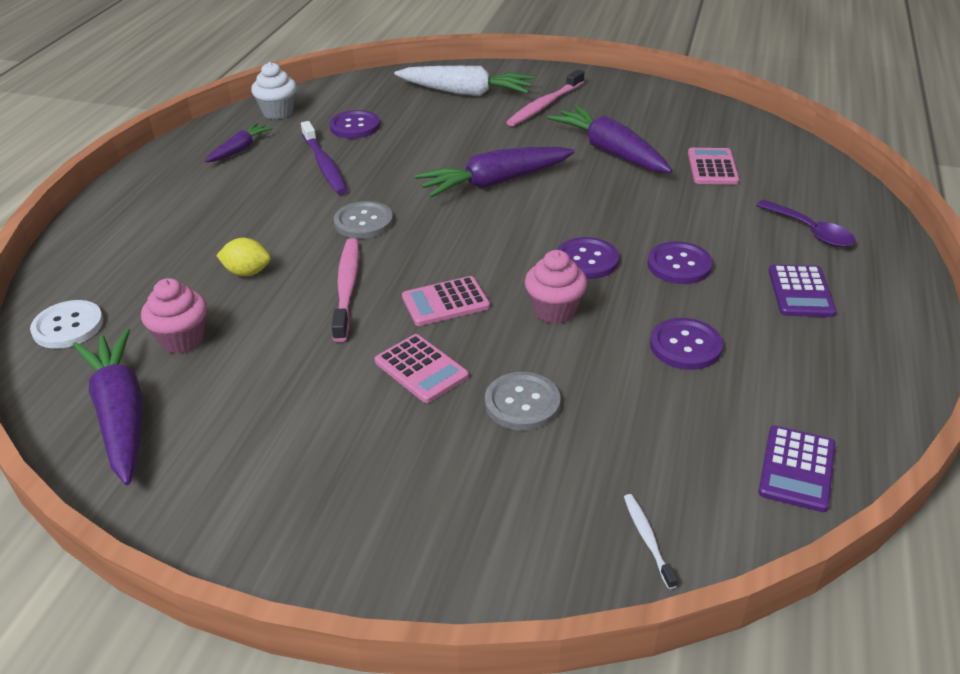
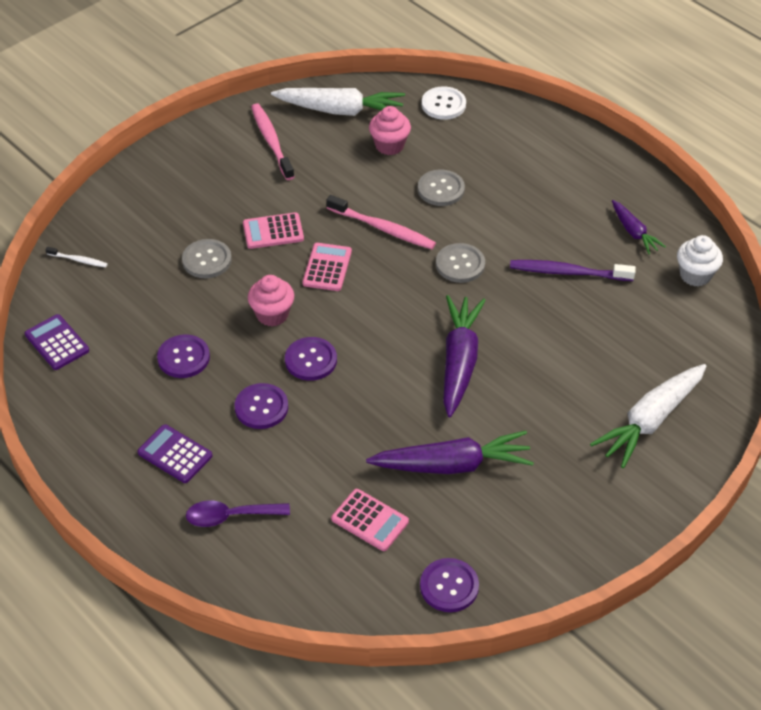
camera: 120 degrees right, 10 degrees up
purple carrot [73,328,143,485] -> white carrot [271,88,405,116]
yellow lemon [216,238,271,276] -> grey button [418,169,465,206]
purple button [329,110,380,139] -> purple button moved to [420,558,479,612]
pink toothbrush [507,69,584,126] -> pink toothbrush moved to [251,103,295,180]

